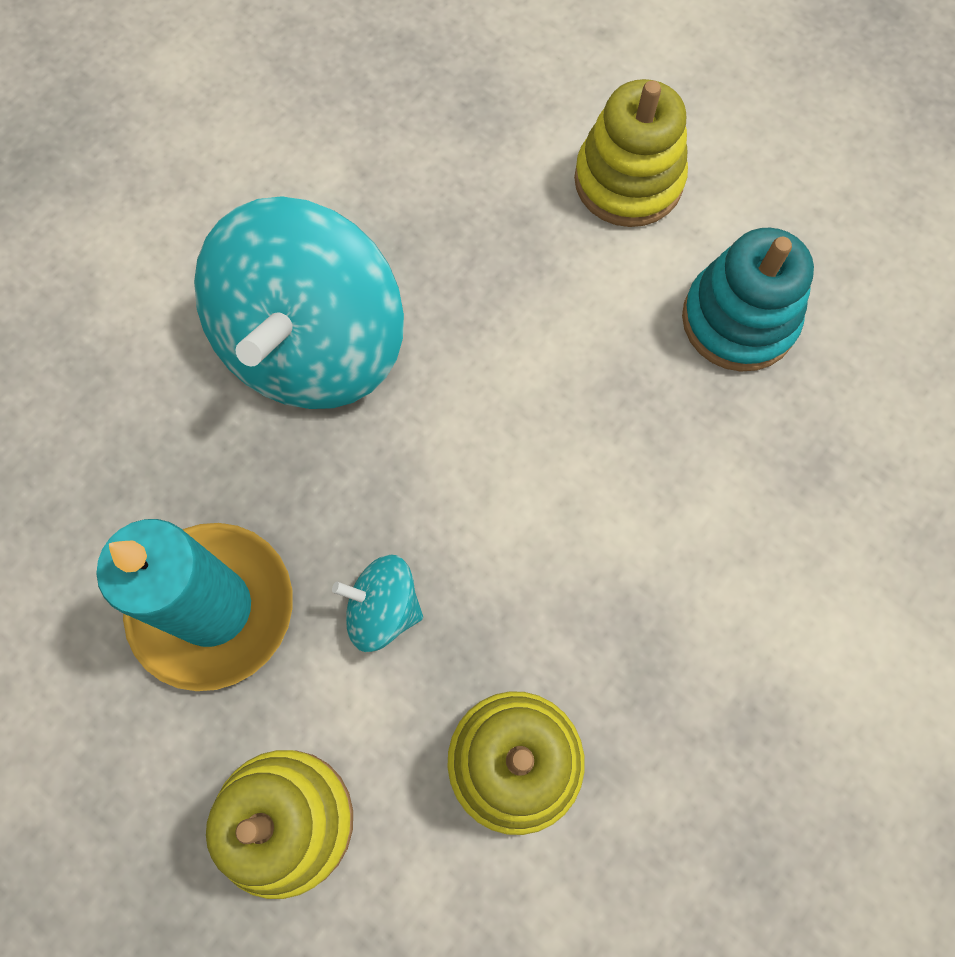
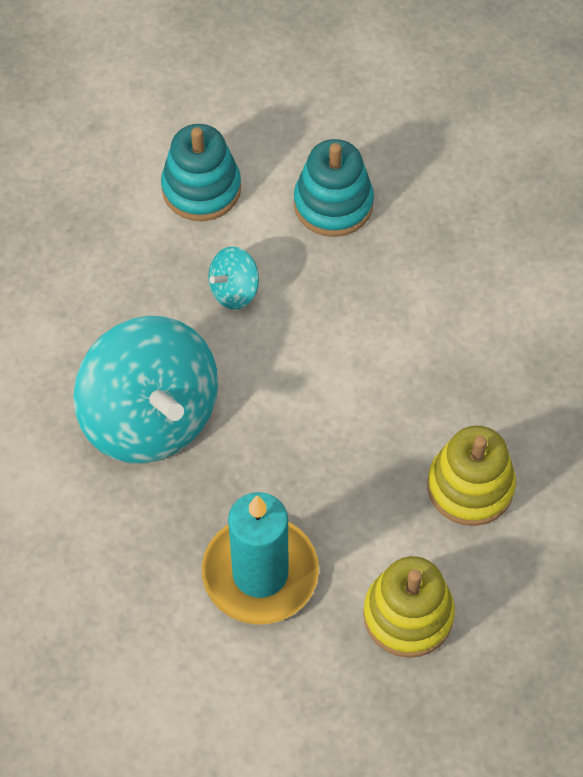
camera: 50 degrees left, 10 degrees down
turquoise spinning top [332,554,423,652] -> turquoise spinning top moved to [208,246,259,310]
yellow stacking toy [574,79,688,227] -> turquoise stacking toy [161,124,241,221]

